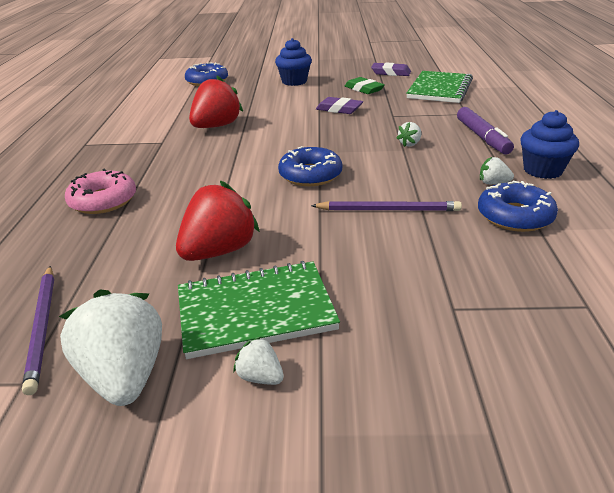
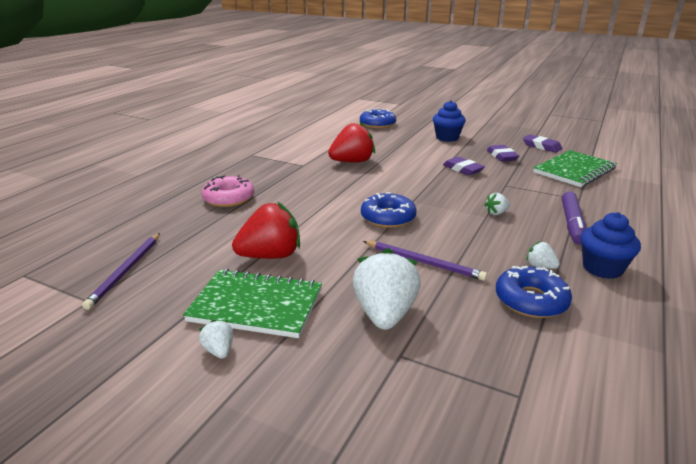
camera: 25 degrees right, 5 degrees down
white strawberry [59,289,162,406] -> white strawberry moved to [353,248,421,330]
green eraser [345,77,385,94] -> purple eraser [487,145,519,162]

